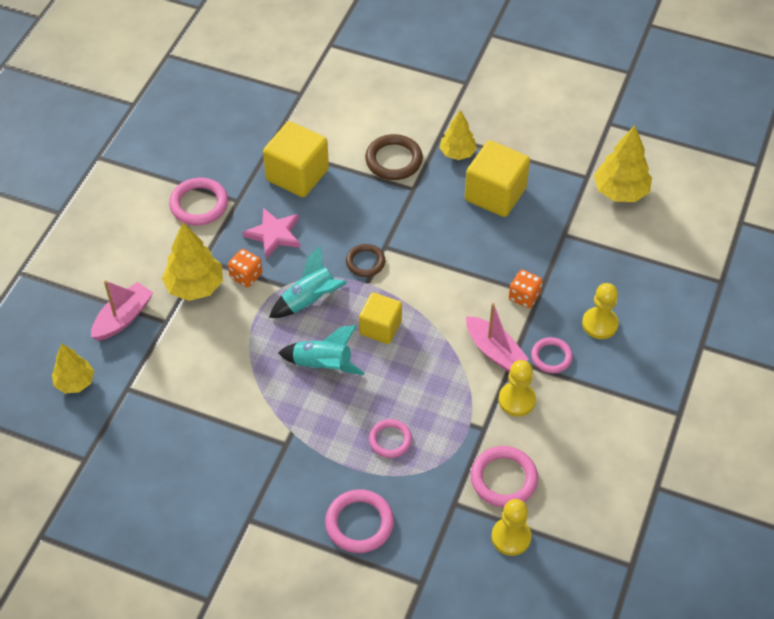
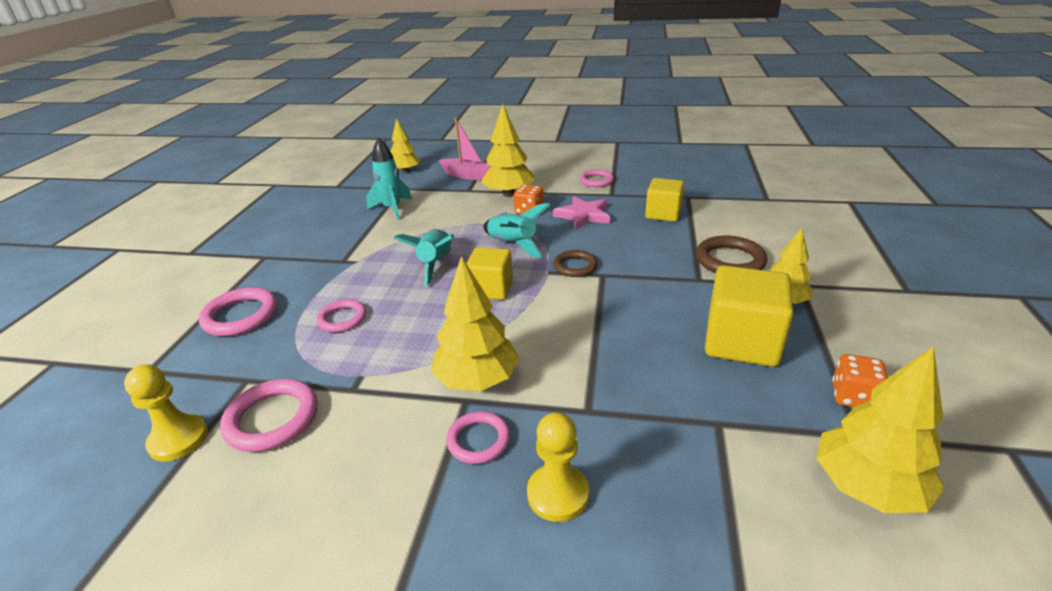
camera: 80 degrees right, 20 degrees down
pink ring [169,178,228,225] -> pink ring [580,169,614,187], size x0.65
yellow cube [263,121,329,197] -> yellow cube [645,178,684,222], size x0.65
pink boat [466,303,529,372] -> yellow tree [431,256,519,391]
yellow pawn [498,360,536,417] -> none
orange dice [509,270,542,308] -> orange dice moved to [832,354,888,407]
none -> turquoise rocket [366,137,412,220]

